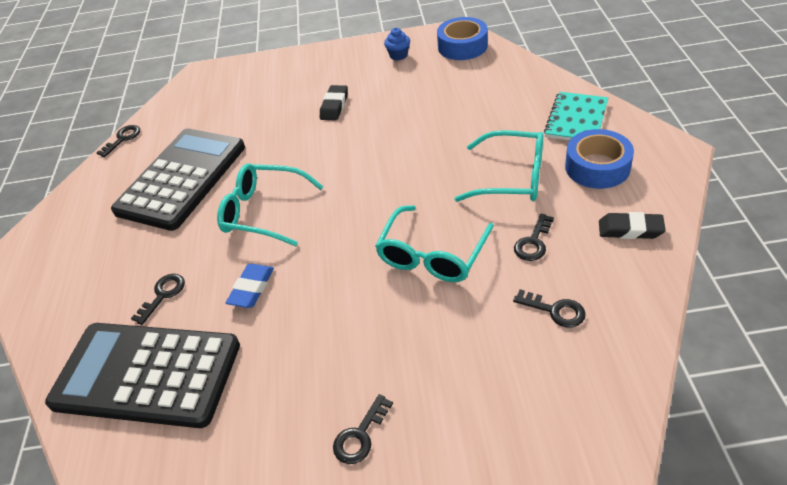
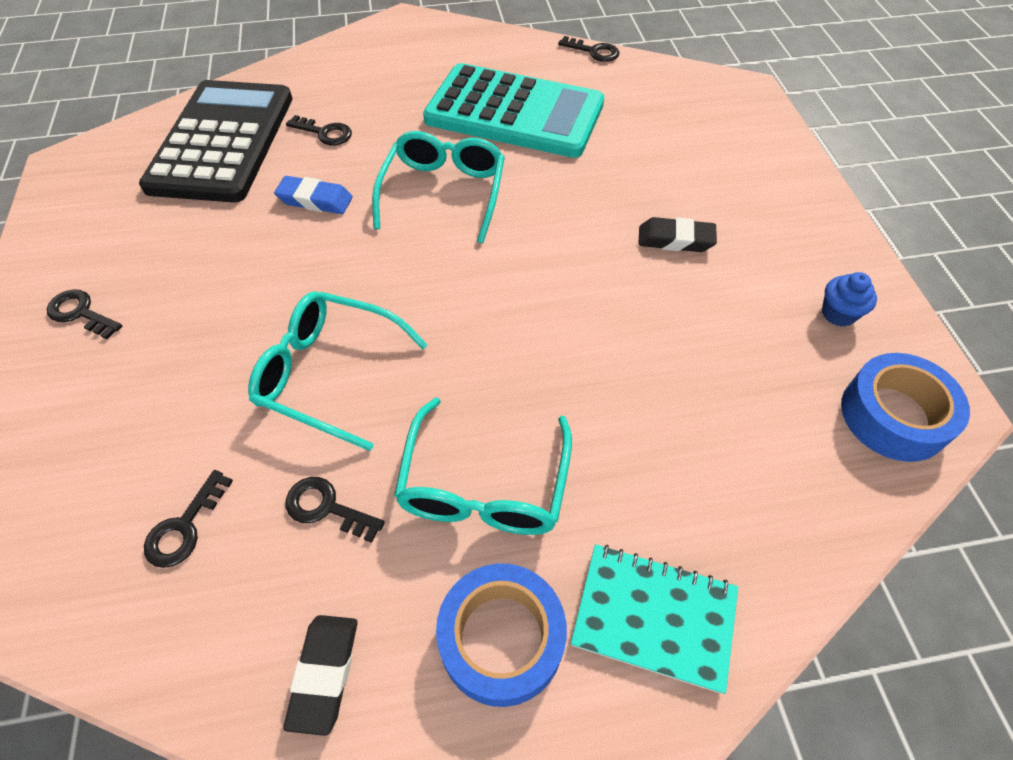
camera: 80 degrees right, 10 degrees up
black calculator [111,128,245,231] -> turquoise calculator [423,63,604,158]

